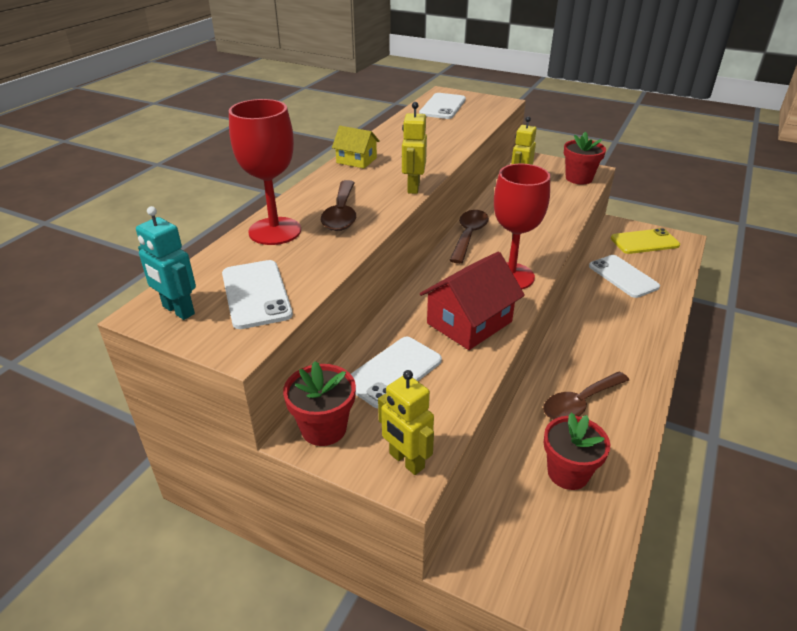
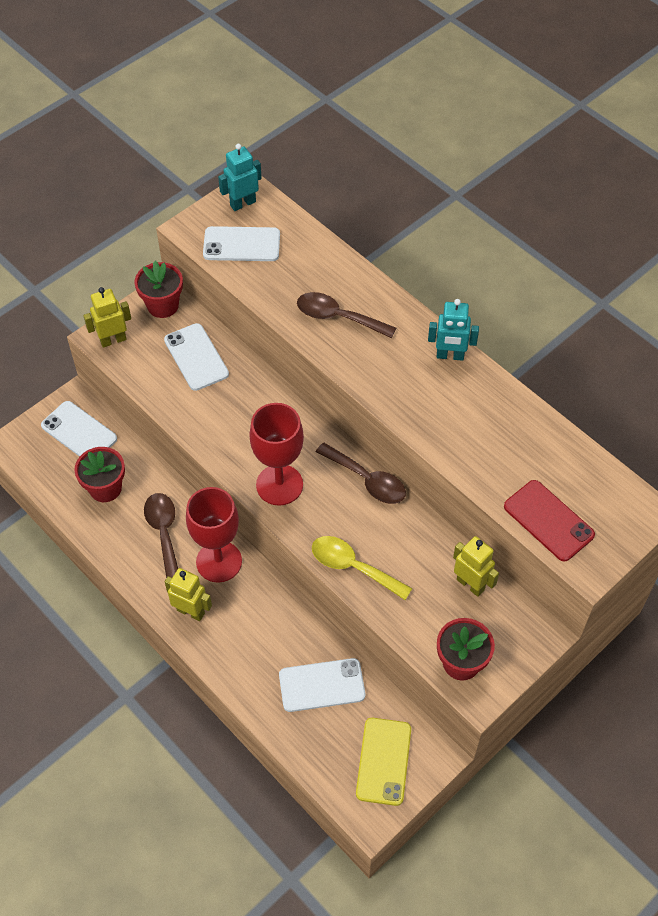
camera: 110 degrees right, 20 degrees up
red goblet [229,99,301,245] -> red goblet moved to [186,487,242,583]
yellow house [332,126,380,168] -> turquoise robot [428,299,479,361]
yellow robot [402,102,427,194] -> yellow robot moved to [165,568,212,621]
white phone [419,93,466,119] -> white phone moved to [41,401,117,457]
red house [420,252,525,350] -> none
none -> yellow spoon [312,536,413,600]
none -> red phone [504,480,595,562]

